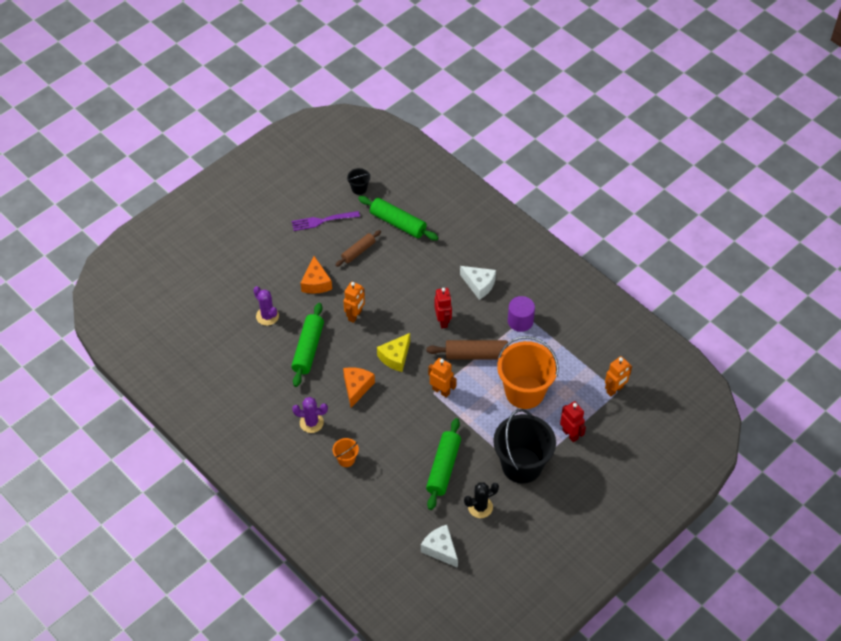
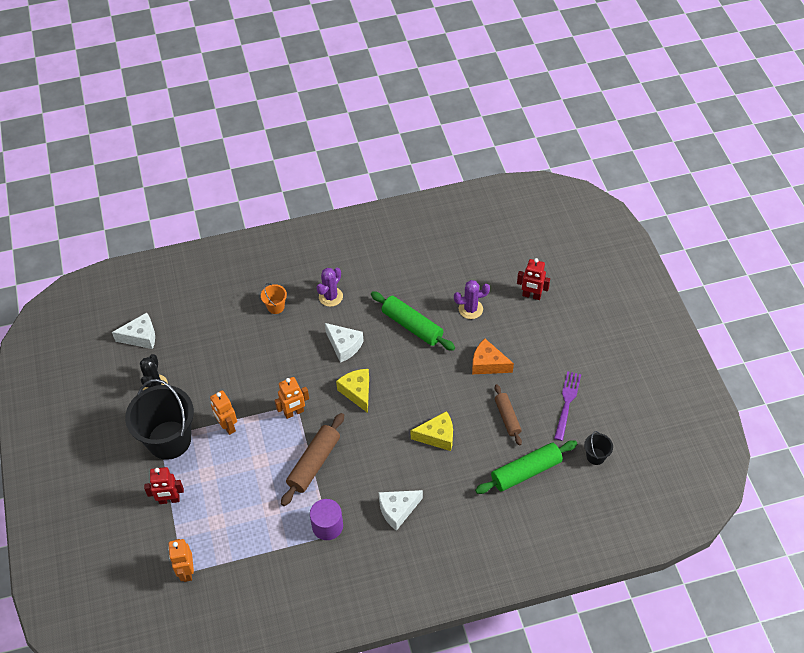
camera: 120 degrees right, 0 degrees up
orange robot [343,282,365,323] -> orange robot moved to [210,390,237,435]
orange cheese [343,367,375,408] -> white cheese [325,323,364,363]
green rolling pin [426,418,461,510] -> none
red robot [435,288,452,328] -> red robot moved to [517,258,550,300]
orange bucket [497,336,559,409] -> none
none -> yellow cheese [411,411,453,451]

